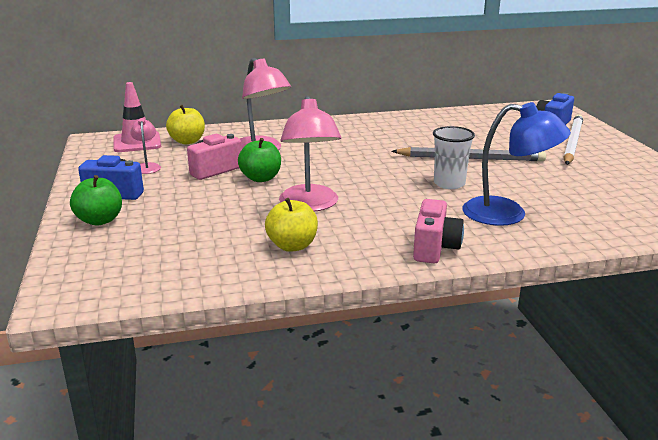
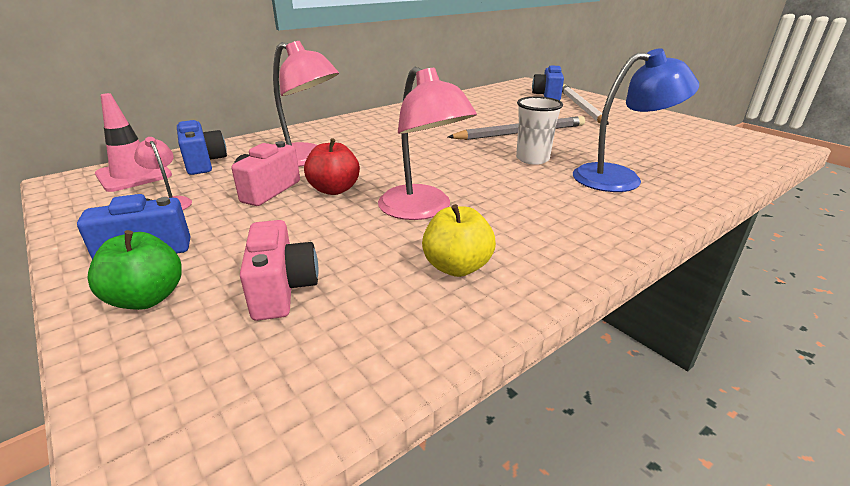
camera: 25 degrees left, 5 degrees up
yellow apple [166,105,205,144] -> blue camera [177,120,227,175]
green apple [238,138,281,182] -> red apple [304,138,360,195]
pink camera [413,199,464,263] -> pink camera moved to [240,220,319,321]

